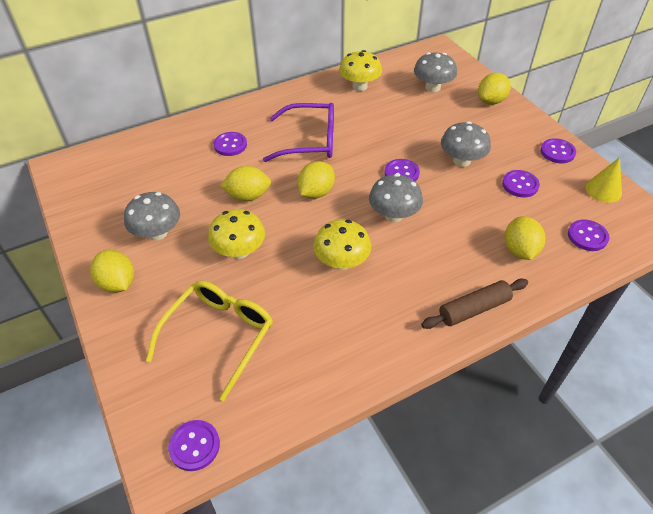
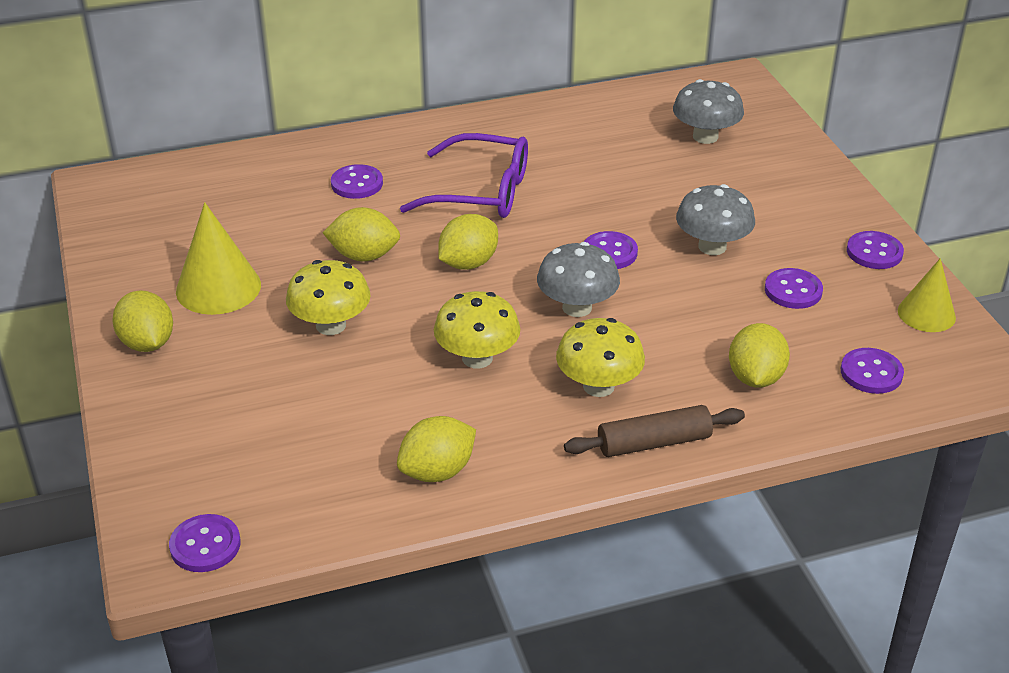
camera: 10 degrees right, 10 degrees down
grey mushroom [124,192,180,241] -> yellow cone [176,202,261,315]
yellow glasses [146,280,273,401] -> none
yellow mushroom [339,50,382,91] -> yellow mushroom moved to [556,318,645,397]
yellow lemon [478,73,511,105] -> yellow lemon moved to [397,416,476,482]

